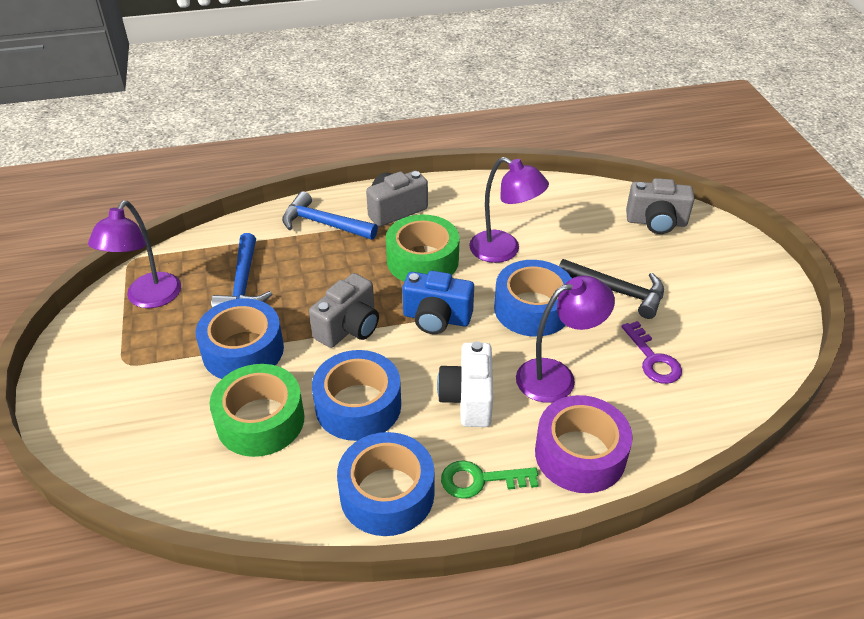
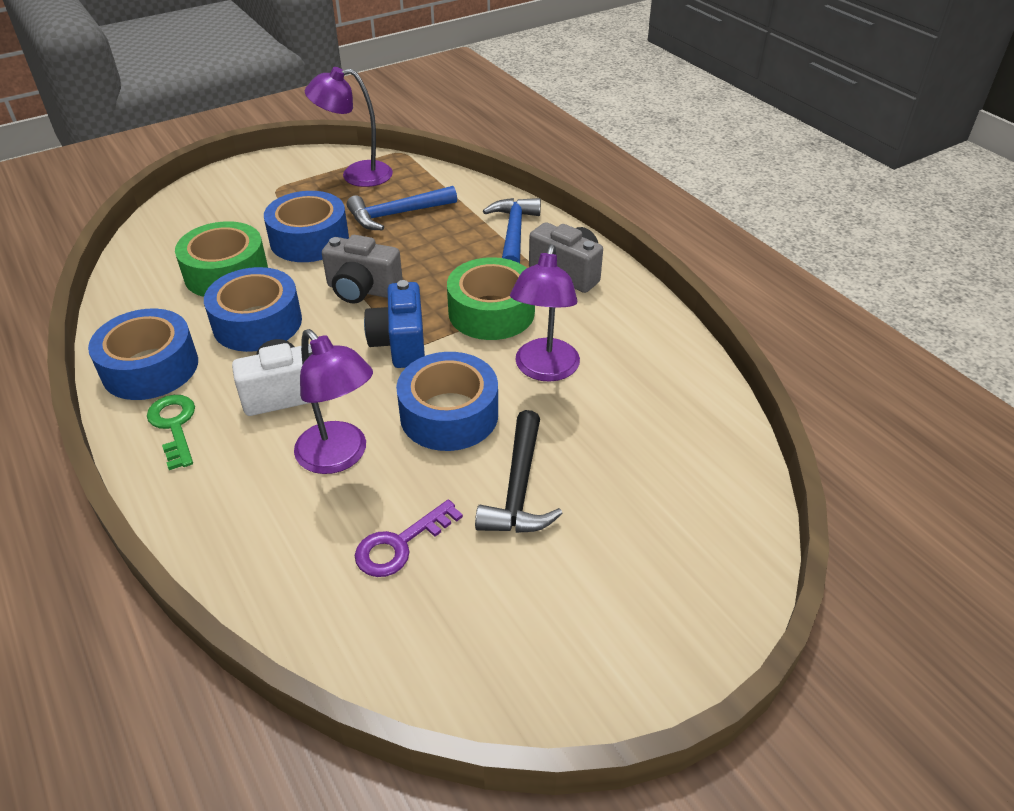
camera: 70 degrees right, 0 degrees up
purple tape [535,395,633,493] -> none
grey camera [626,178,695,234] -> none

